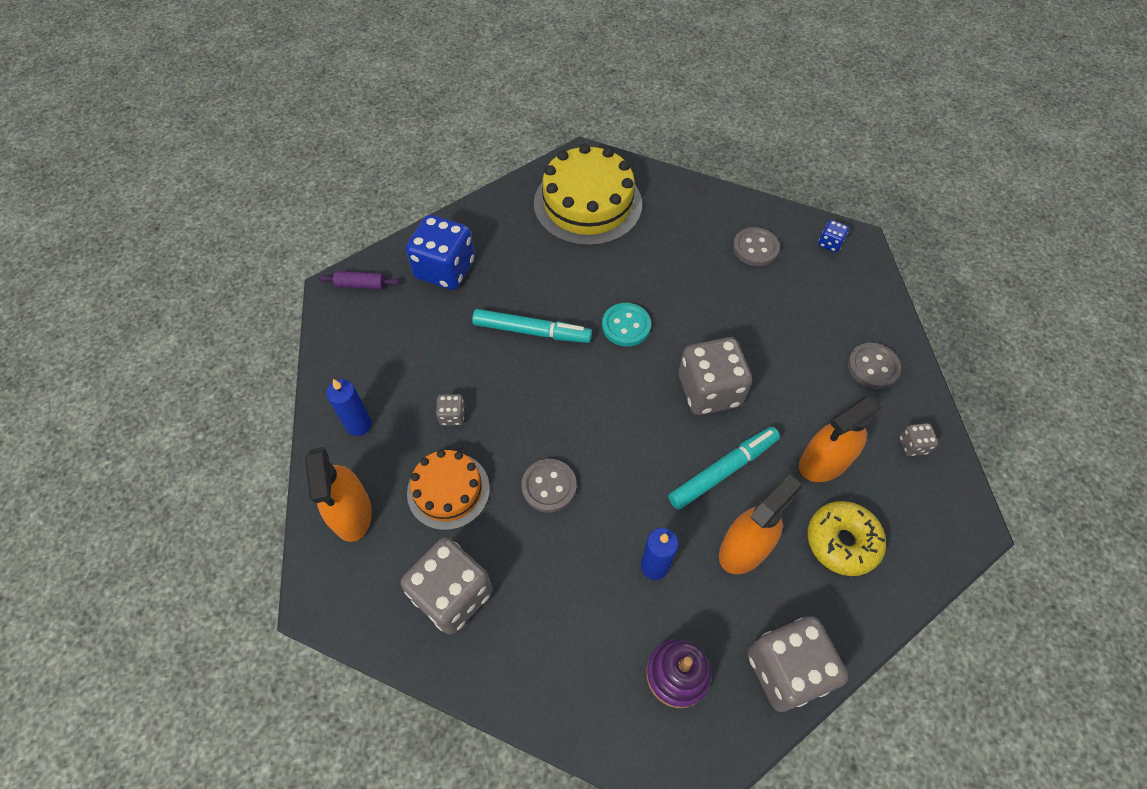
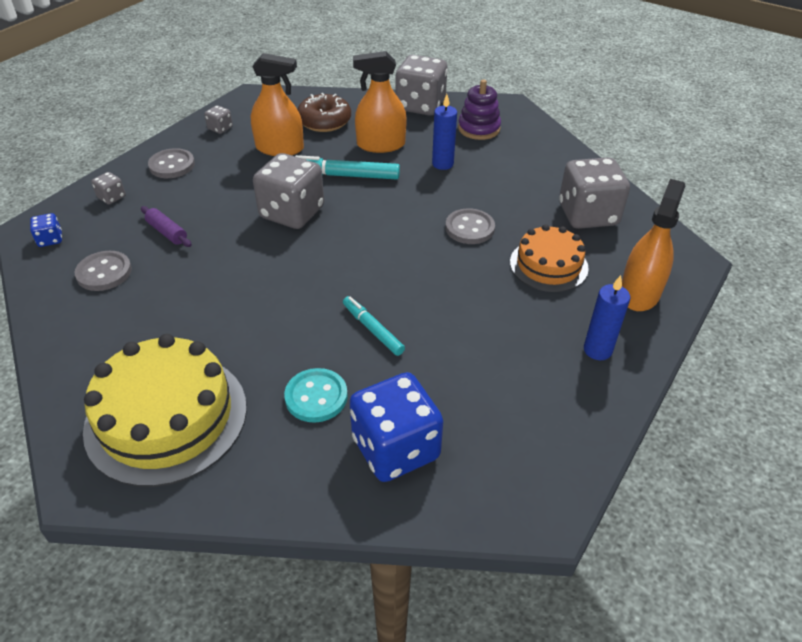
camera: 140 degrees left, 15 degrees down
purple rolling pin [319,271,400,289] -> purple rolling pin moved to [141,206,192,247]
grey dice [436,394,465,426] -> grey dice moved to [91,172,126,204]
turquoise marker [472,309,592,343] -> turquoise marker [343,296,405,356], size x0.65
turquoise button [602,303,651,347] -> turquoise button moved to [284,368,348,423]
yellow donut [808,501,886,576] -> brown donut [297,93,351,132]

